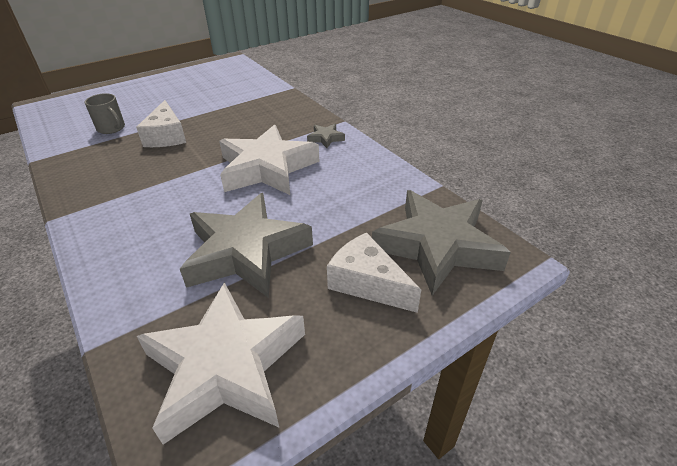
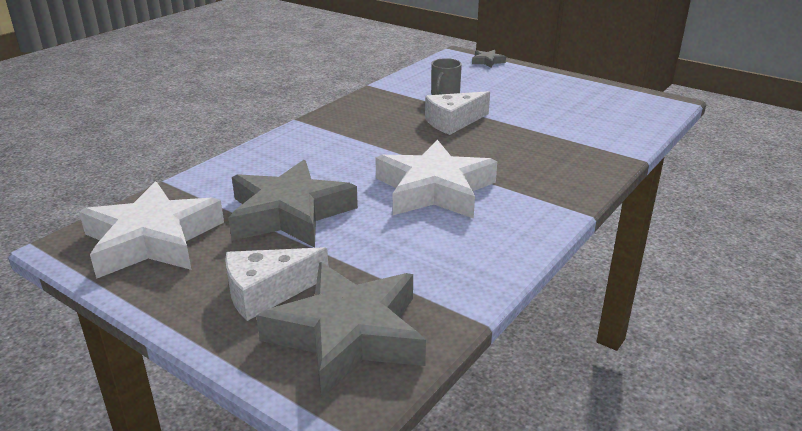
camera: 70 degrees right, 10 degrees down
grey star [307,124,345,148] -> grey star moved to [472,50,506,68]
white cheese [327,232,421,313] -> white cheese turned 135 degrees counterclockwise [225,247,328,321]

